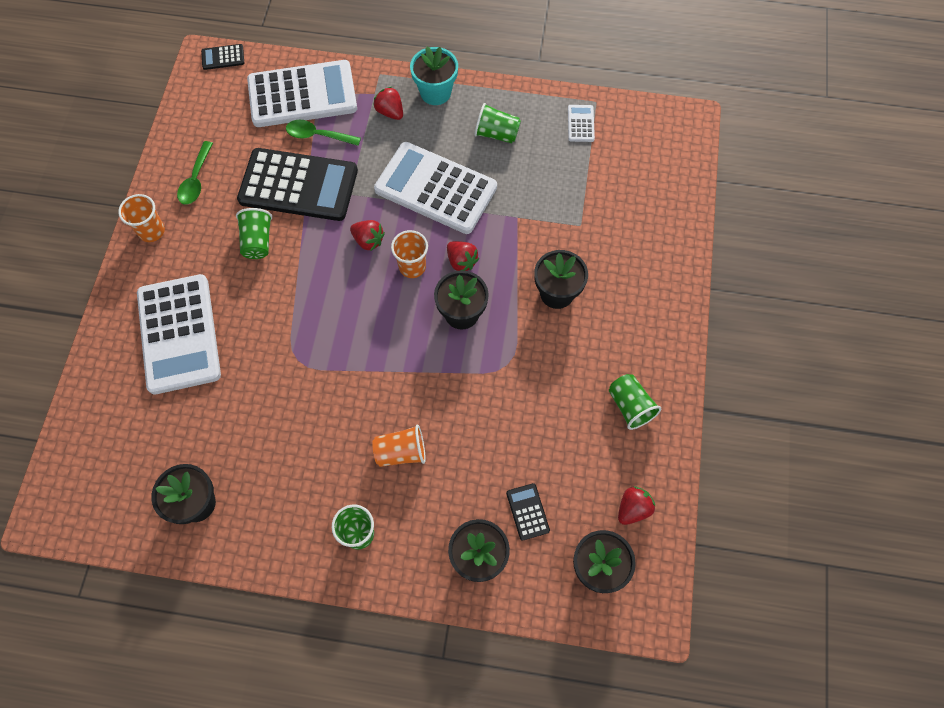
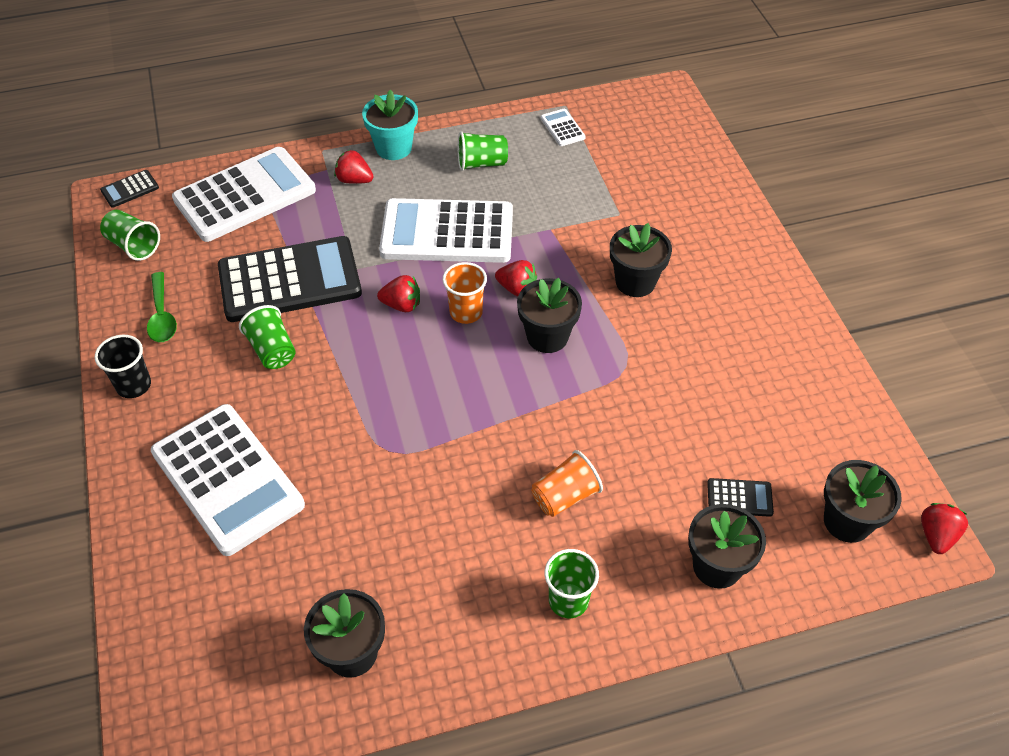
camera: 25 degrees left, 15 degrees down
orange cup [118,194,165,242] -> black cup [94,335,151,398]
green spoon [286,120,361,146] -> none
black calculator [506,483,550,541] -> black calculator turned 135 degrees clockwise [707,478,774,517]
green cup [609,374,661,430] -> green cup moved to [100,210,160,261]
red strawberry [618,486,656,525] -> red strawberry moved to [921,503,968,554]

